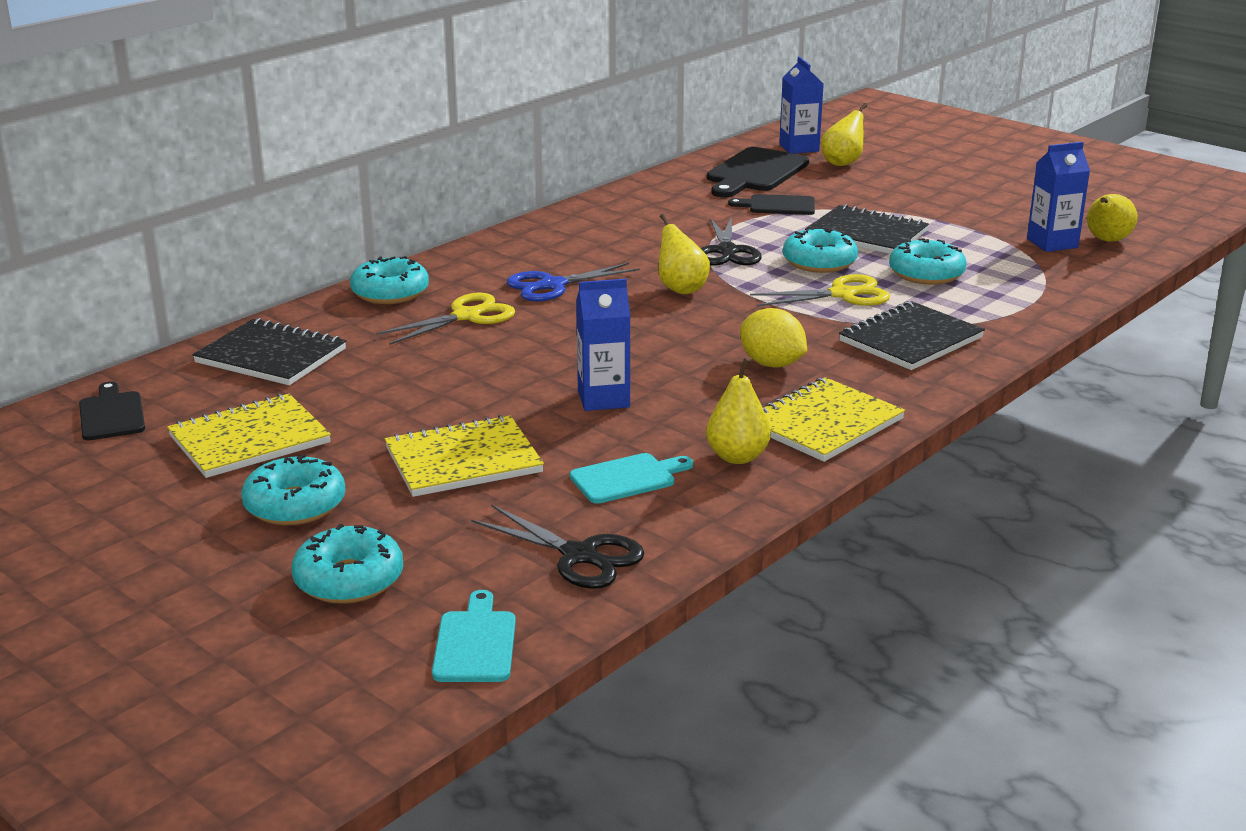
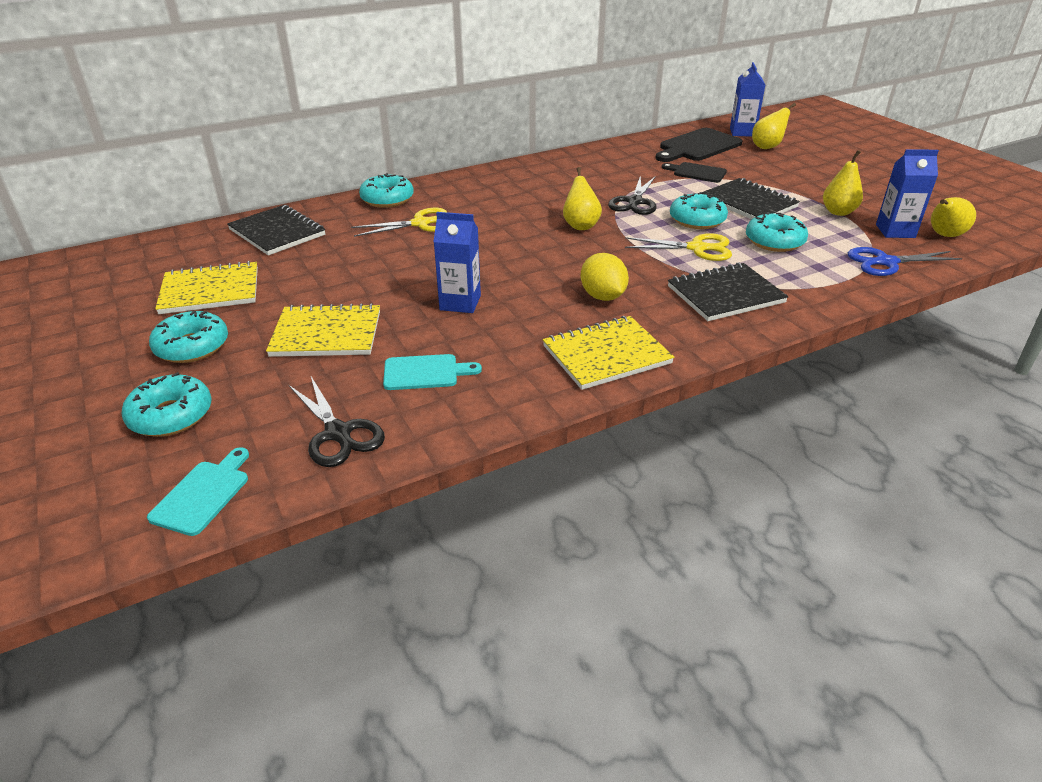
camera: 20 degrees right, 10 degrees up
black cutting board [79,382,145,440] -> none
blue scissors [507,263,640,302] -> blue scissors moved to [848,247,962,276]
yellow pear [706,357,771,464] -> yellow pear moved to [823,150,863,216]

